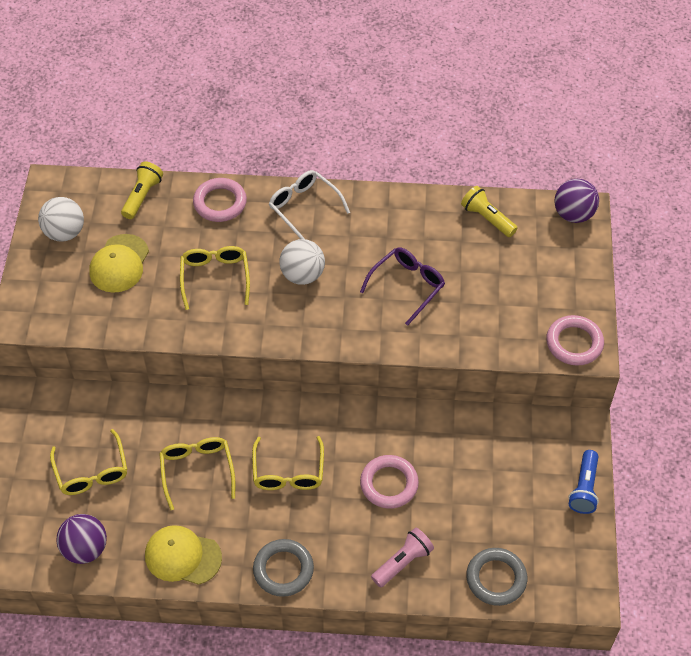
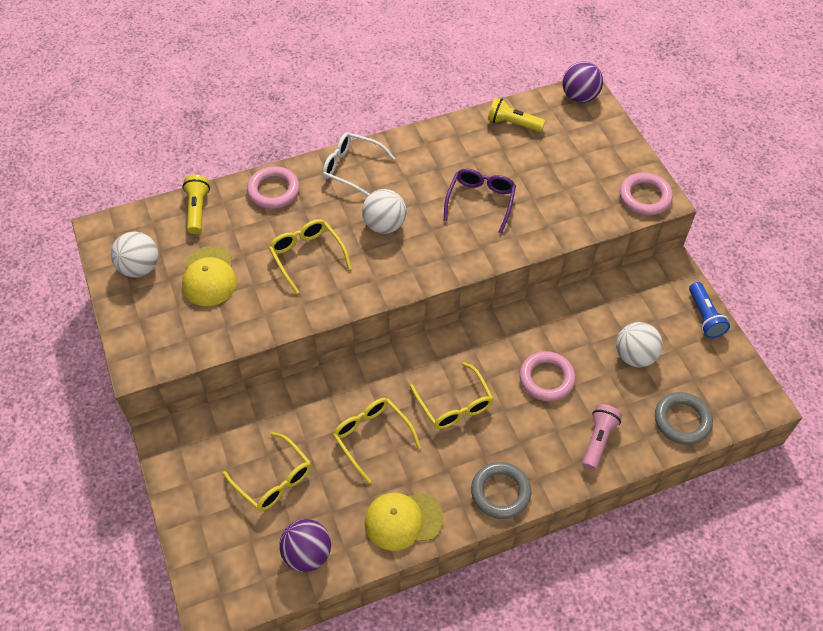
camera: 25 degrees left, 0 degrees up
none -> white ball [616,322,663,367]

